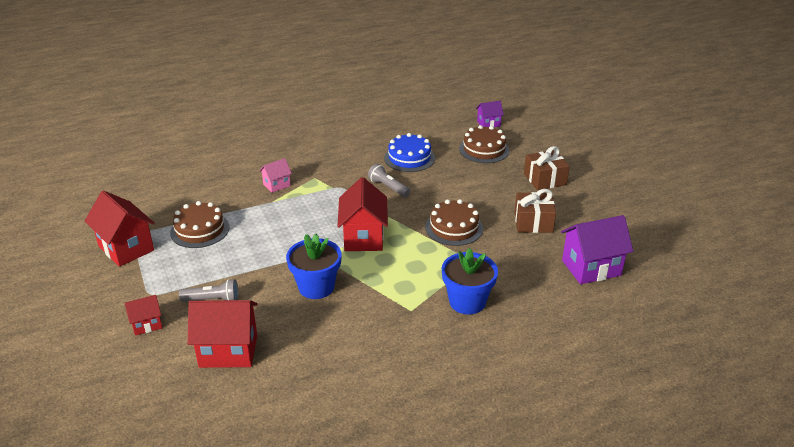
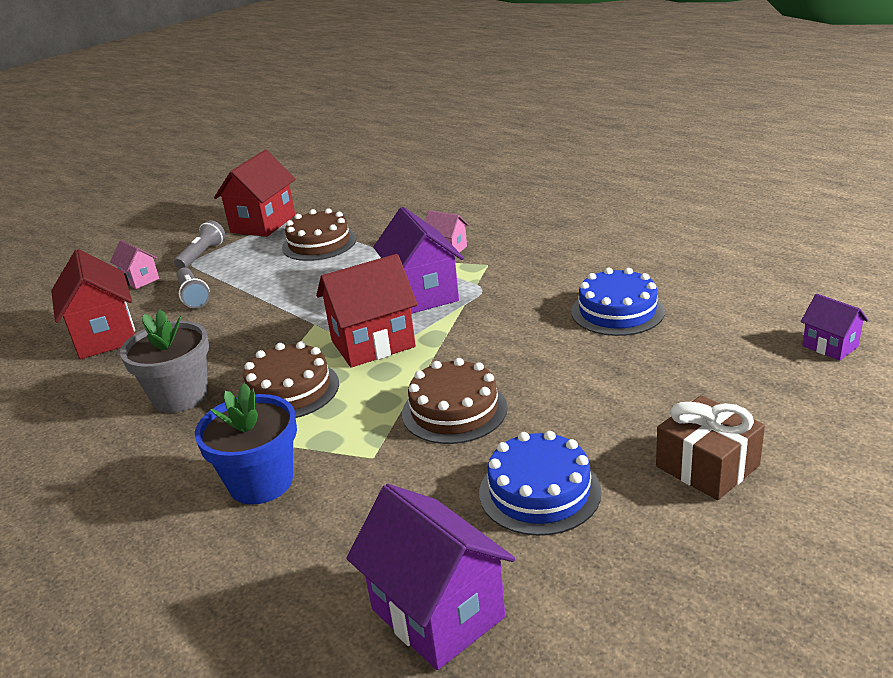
camera: 70 degrees right, 5 degrees down
red house [125,295,162,336] -> pink house [110,240,159,289]
blue flower pot [286,234,342,299] -> none
grey flashlight [368,164,410,197] -> grey flashlight moved to [174,220,225,269]
brown cake [459,125,510,163] -> brown cake moved to [243,341,339,418]
brown gift [515,189,556,233] -> blue cake [479,431,601,536]
none -> grey flower pot [120,310,209,413]
none -> purple house [373,207,464,314]

